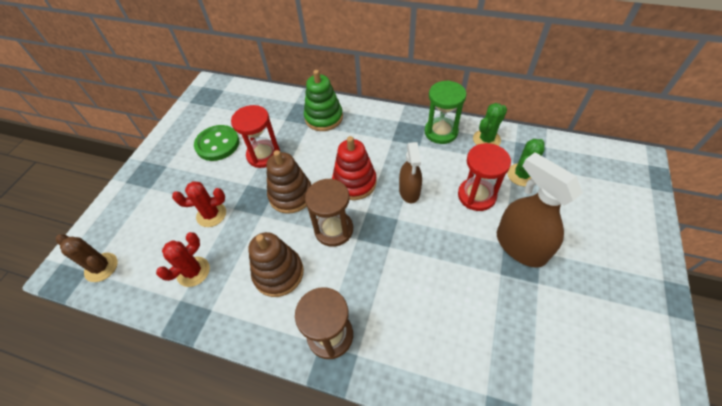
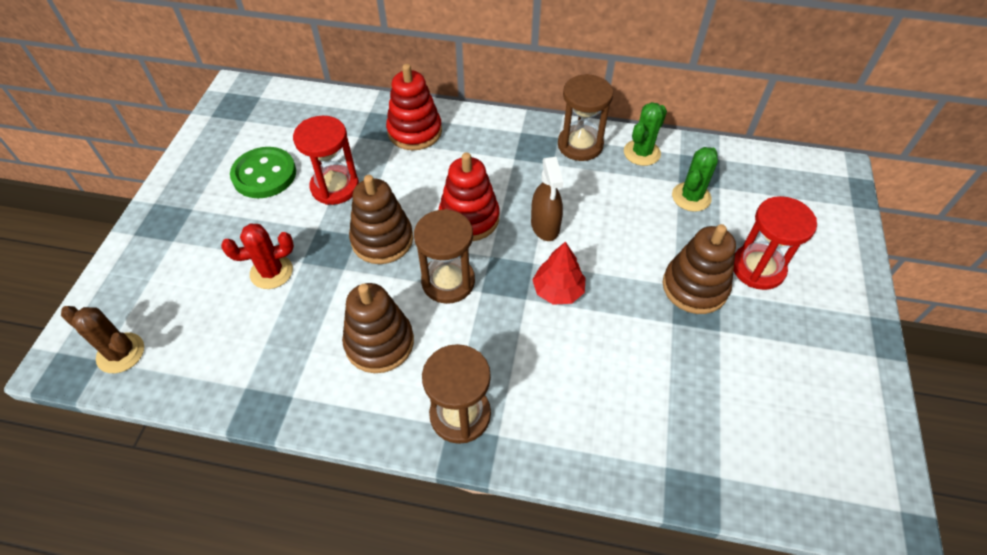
camera: 10 degrees left, 0 degrees up
red cactus [156,232,210,287] -> none
green stacking toy [304,70,343,131] -> red stacking toy [386,64,442,150]
green hourglass [424,80,466,144] -> brown hourglass [558,74,613,161]
red hourglass [458,143,511,211] -> red hourglass moved to [734,196,817,290]
brown spray bottle [497,152,583,268] -> brown stacking toy [663,224,736,314]
none -> red tree [532,241,586,305]

